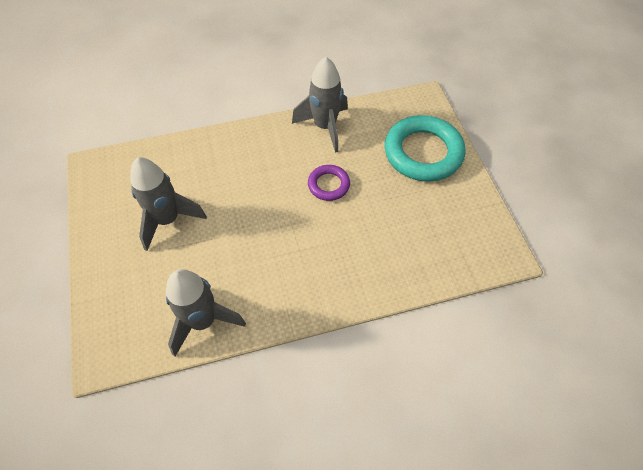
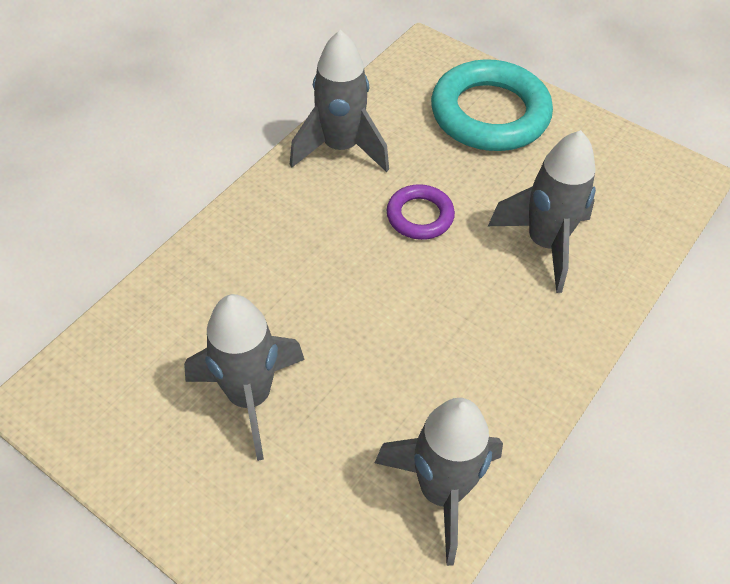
camera: 40 degrees left, 5 degrees down
none -> grey rocket [488,130,596,293]

